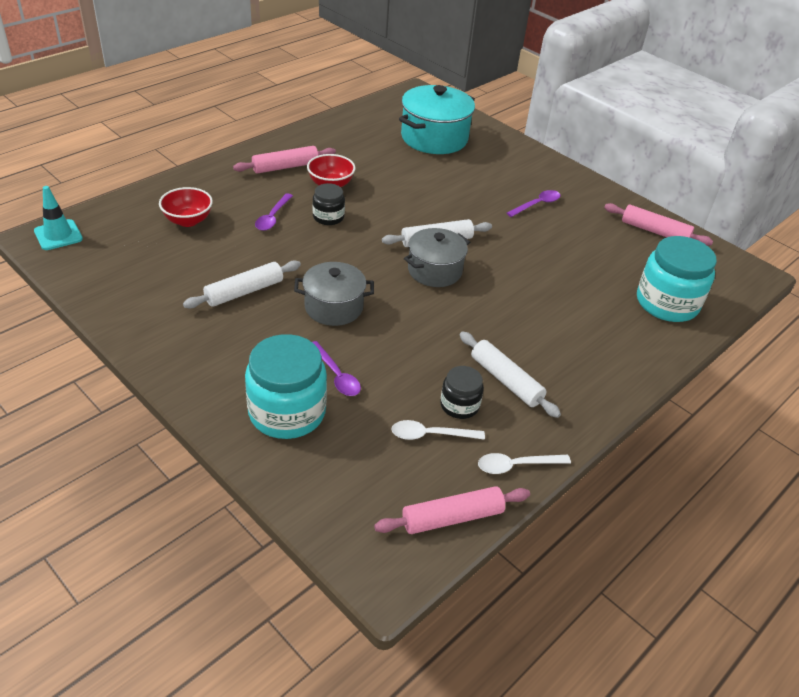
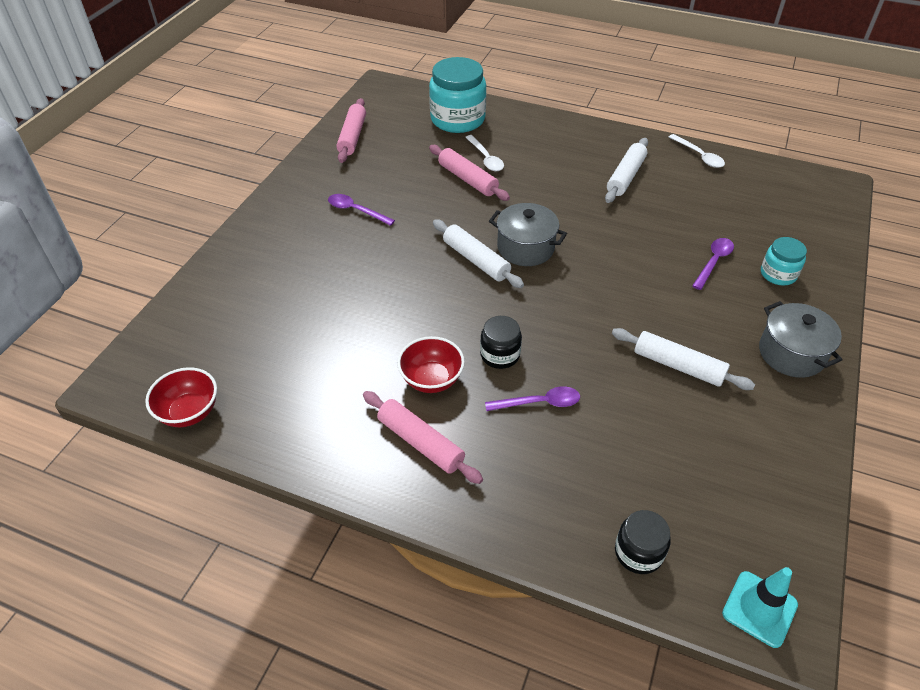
camera: 110 degrees left, 5 degrees up
red bowl [159,187,213,227] -> red bowl moved to [145,367,217,427]
turquoise jar [245,334,327,439] -> turquoise jar [761,237,807,285], size x0.53
grey pot [294,262,374,326] -> grey pot moved to [759,301,842,378]
pink rolling pin [374,486,530,534] -> pink rolling pin moved to [429,145,510,201]
white spoon [391,420,485,440] -> white spoon moved to [465,135,504,171]
turquoise pot [399,85,475,154] -> none
black jar [440,366,484,419] -> black jar moved to [615,510,671,574]

